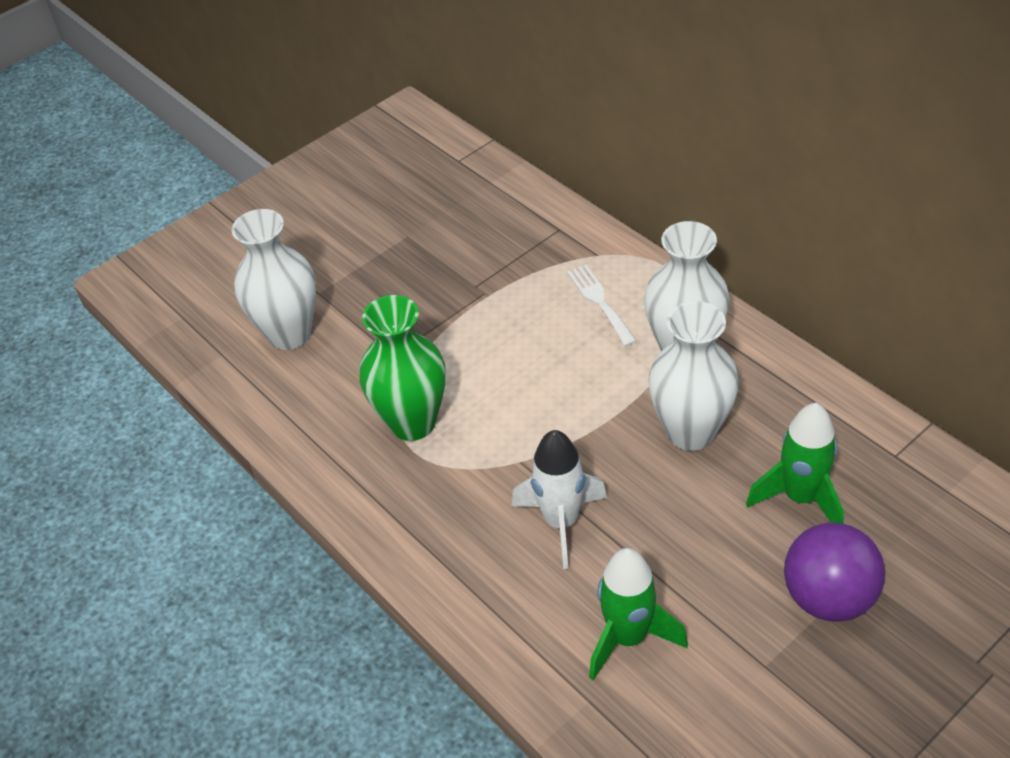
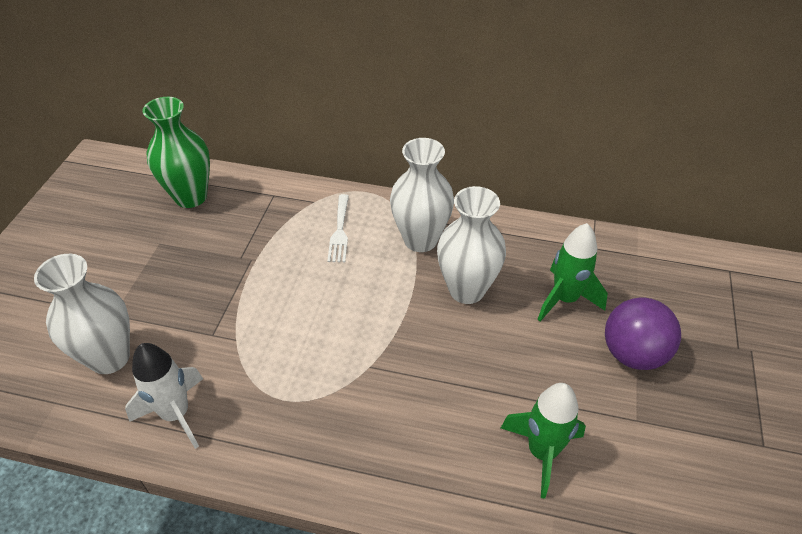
camera: 40 degrees left, 0 degrees up
green vase [359,295,446,441] -> green vase moved to [143,97,210,208]
white rocket [512,430,607,569] -> white rocket moved to [125,343,203,449]
white fork [567,265,637,347] -> white fork turned 120 degrees counterclockwise [327,194,349,262]

